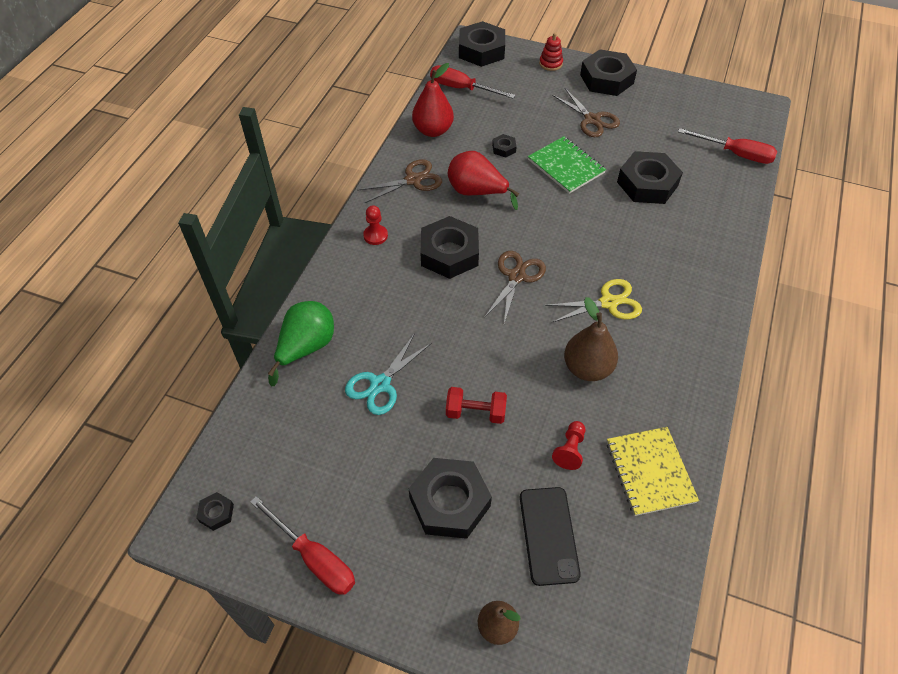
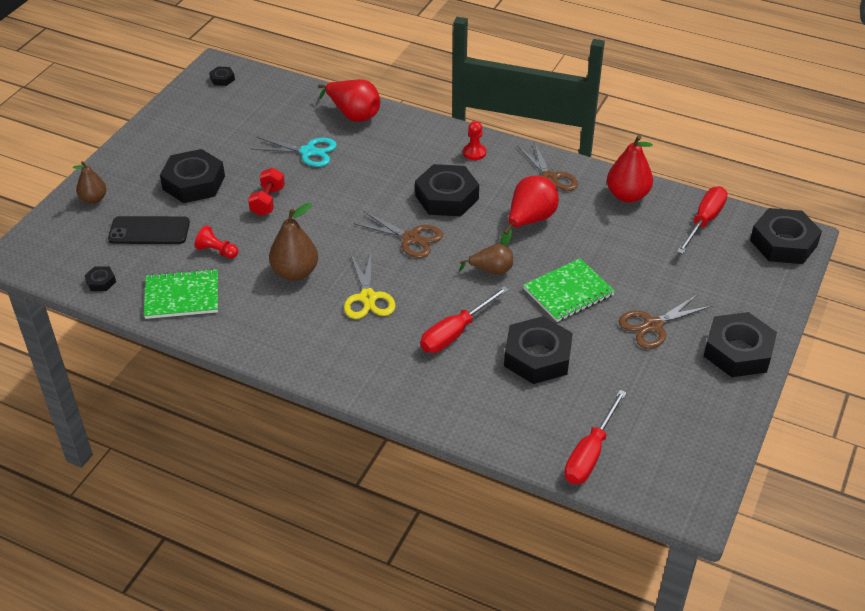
camera: 95 degrees right, 10 degrees down
red screwdriver [250,496,355,595] -> red screwdriver moved to [421,286,509,353]
green pear [268,301,334,386] -> red pear [318,79,380,122]
turquoise scissors [345,333,432,415] -> turquoise scissors turned 150 degrees clockwise [251,137,337,167]
black nut [492,134,517,157] -> black nut moved to [84,266,116,291]
red stacking toy [539,33,563,71] -> none
yellow notebook [607,427,699,516] -> green notebook [144,268,218,319]
none -> brown pear [459,243,513,275]

